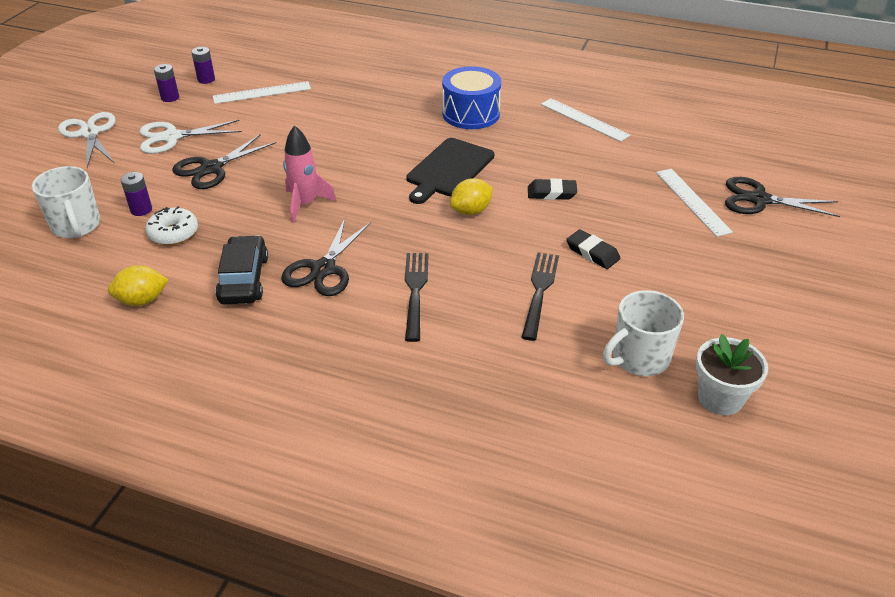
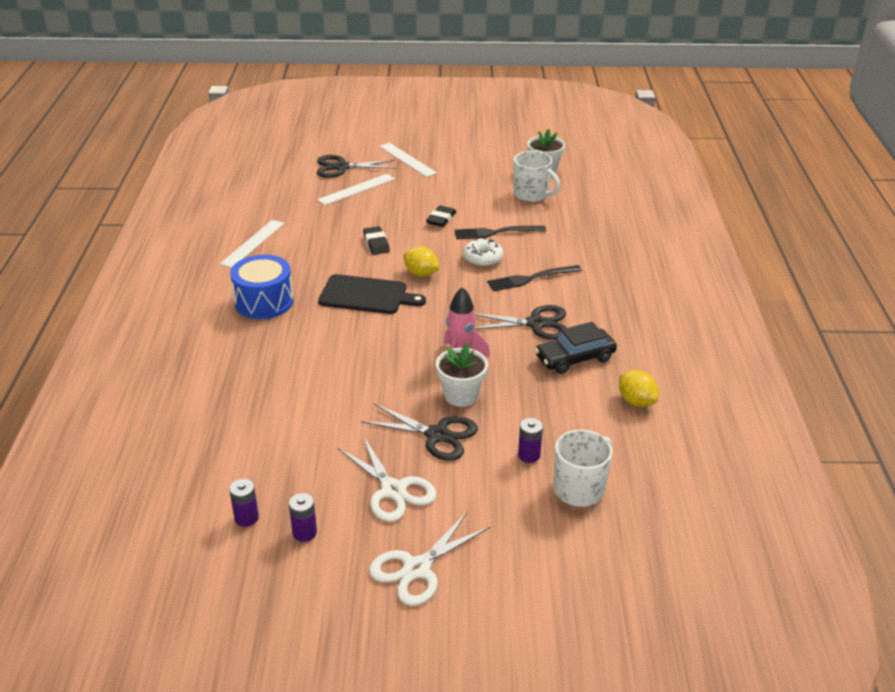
camera: 110 degrees left, 5 degrees down
white donut [145,206,198,245] -> white donut moved to [463,238,503,267]
white ruler [213,81,311,104] -> white ruler moved to [379,143,437,177]
black scissors [725,177,841,217] -> black scissors turned 90 degrees clockwise [317,155,396,178]
none -> white flower pot [436,343,488,407]

